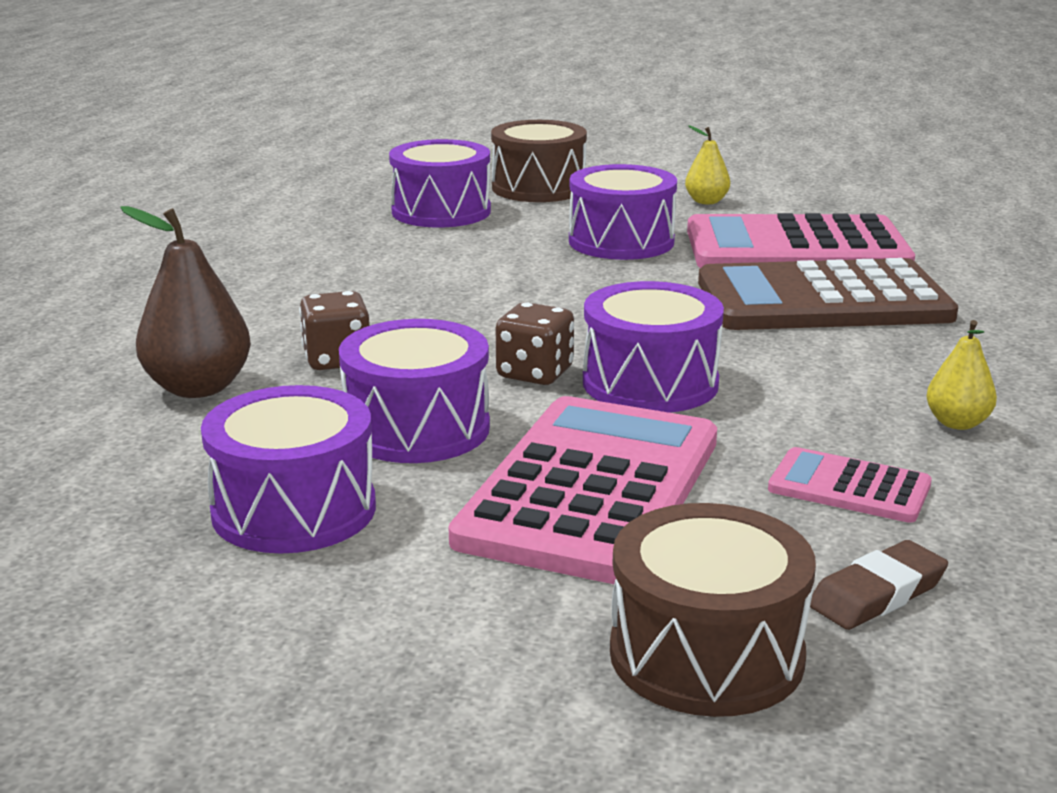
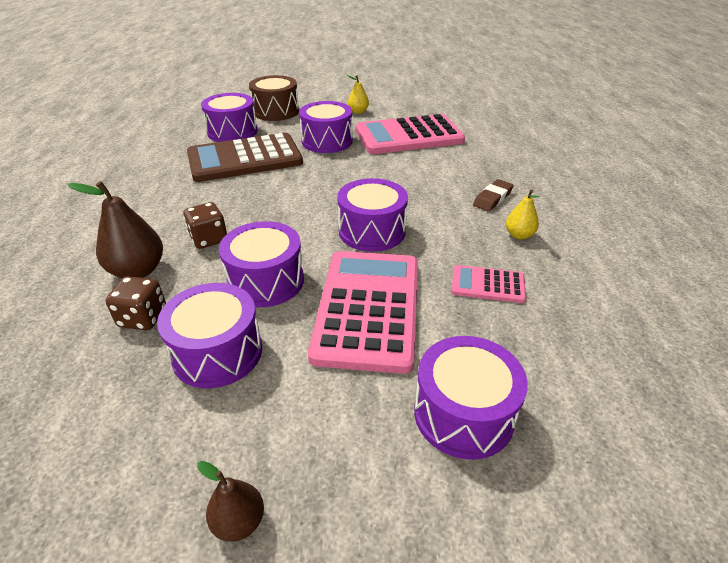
camera: 15 degrees left, 15 degrees up
brown dice [496,302,574,385] -> brown dice moved to [106,276,166,330]
brown drum [610,503,816,717] -> purple drum [414,336,528,460]
brown calculator [698,258,958,330] -> brown calculator moved to [187,133,303,182]
brown eraser [810,540,948,630] -> brown eraser moved to [473,179,514,212]
none -> brown pear [197,461,264,542]

